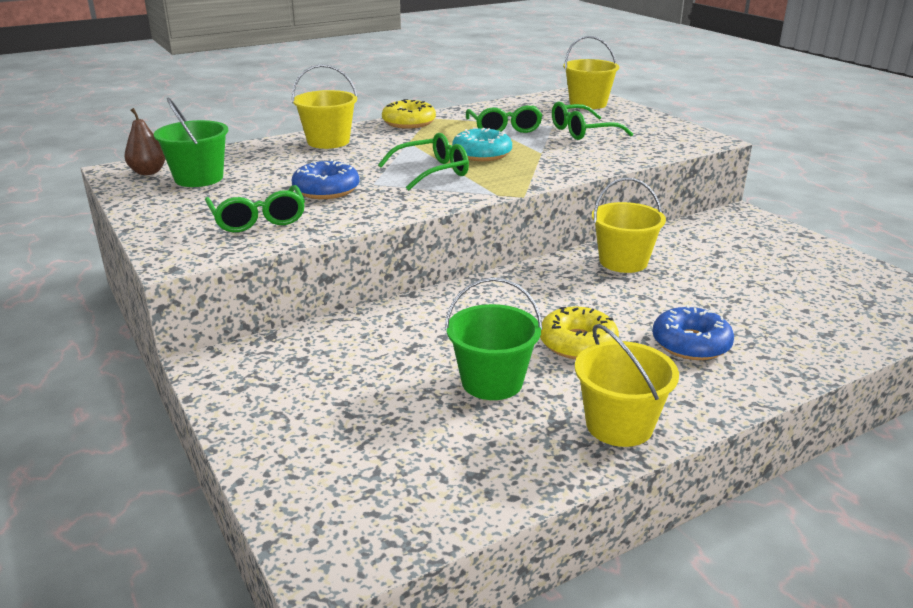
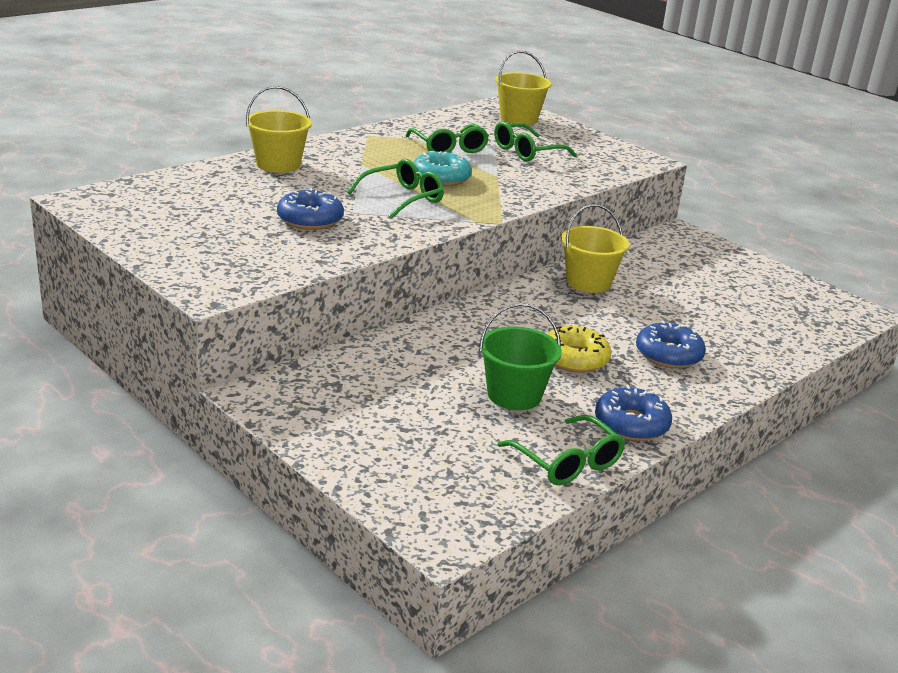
camera: 15 degrees left, 0 degrees up
brown pear [124,108,165,175] -> none
green bucket [154,98,229,187] -> none
green glasses [205,185,305,232] -> green glasses moved to [497,415,625,485]
yellow donut [382,99,436,129] -> none
yellow bucket [575,324,679,447] -> blue donut [595,385,672,441]

